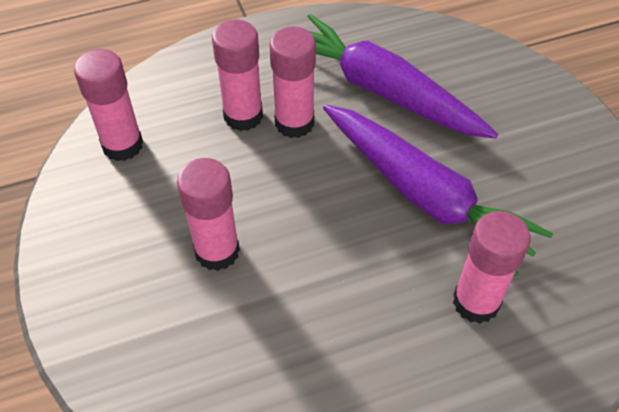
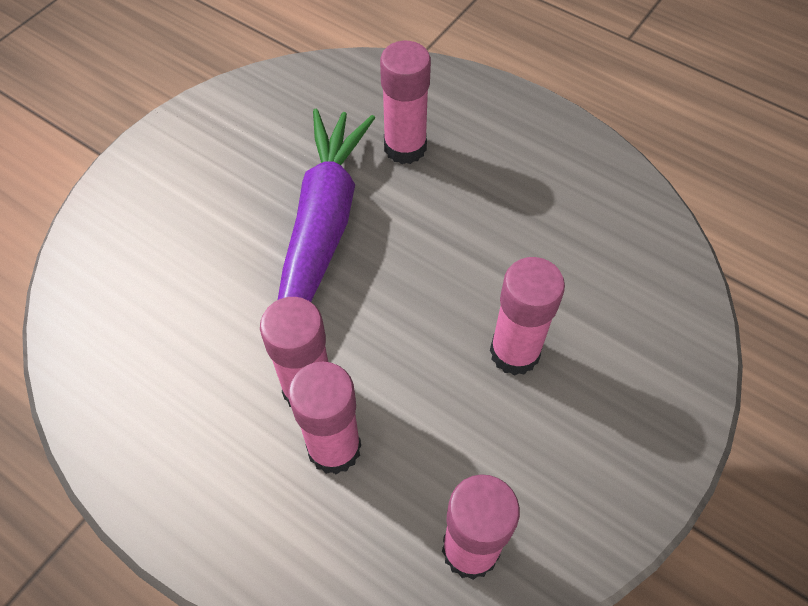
camera: 125 degrees left, 5 degrees up
purple carrot [307,14,498,139] -> none

